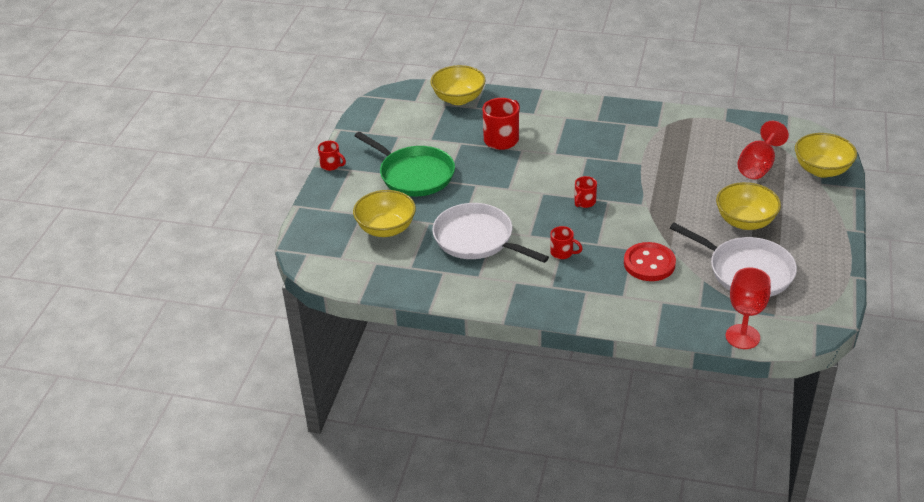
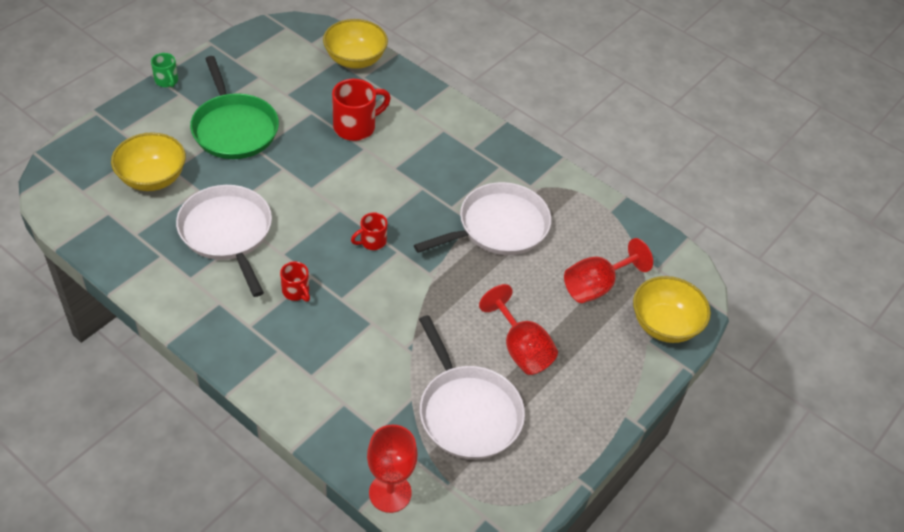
camera: 20 degrees right, 10 degrees up
red mug [318,141,346,171] -> green mug [151,53,178,88]
red button [624,242,676,281] -> none
yellow bowl [716,182,781,230] -> red goblet [479,284,558,375]
none -> white pan [414,182,551,255]

